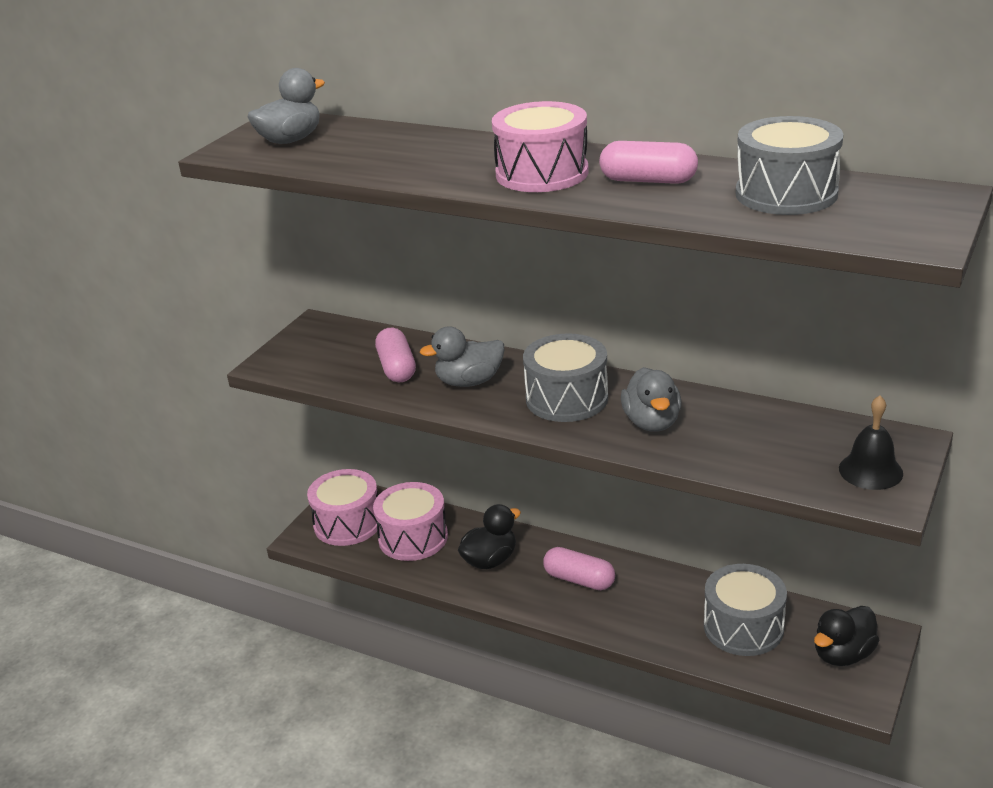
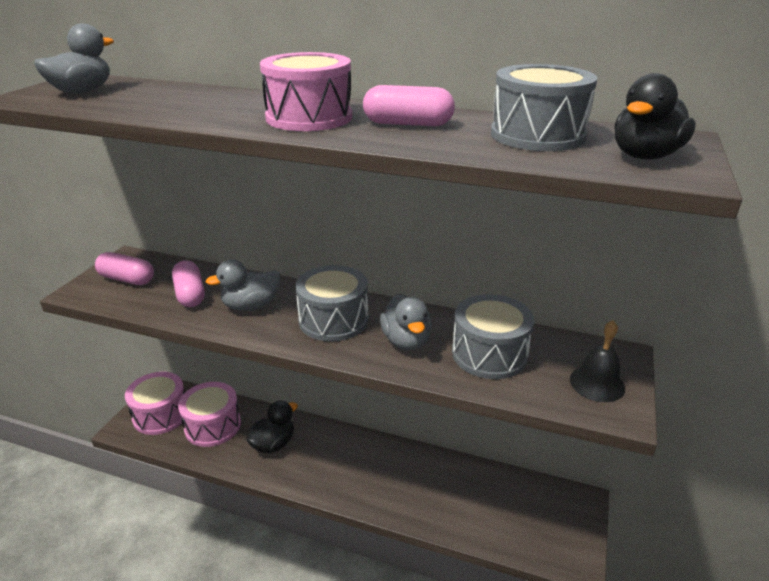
camera: 10 degrees left, 0 degrees up
pink capsule [543,547,615,590] -> pink capsule moved to [95,252,154,285]
grey drum [704,564,787,656] -> grey drum moved to [452,294,534,379]
black duck [814,606,880,666] -> black duck moved to [615,73,696,160]

